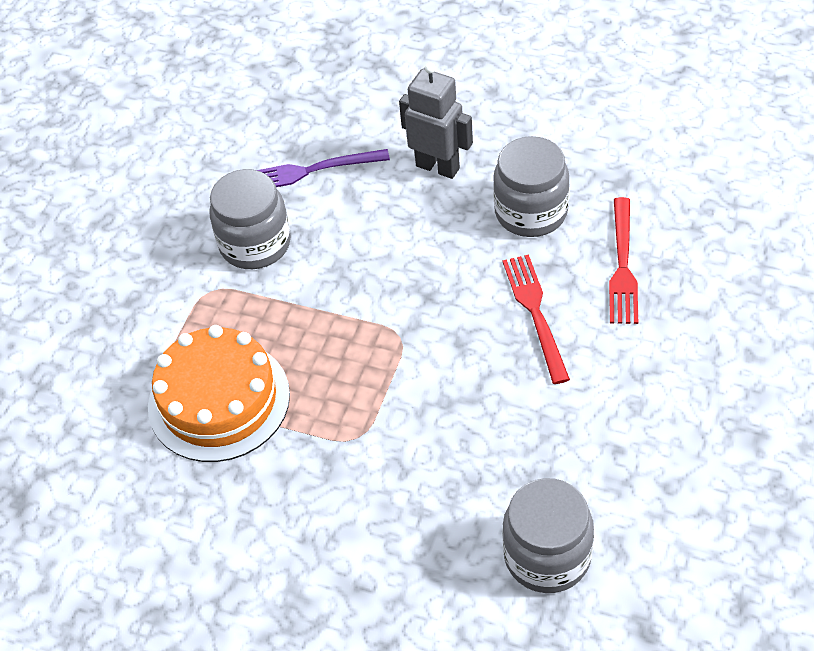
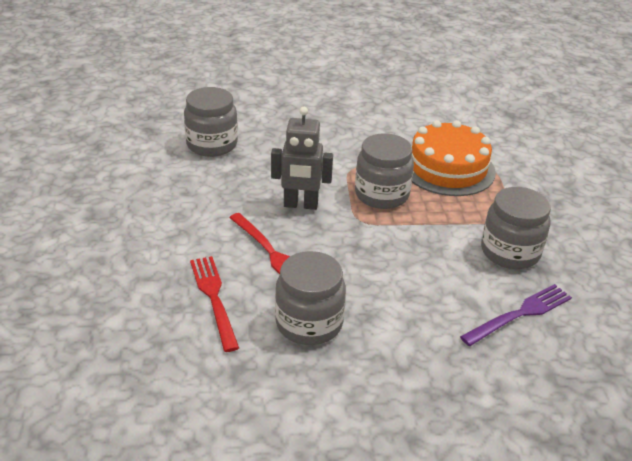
camera: 150 degrees right, 15 degrees down
grey robot [399,63,473,179] -> grey robot moved to [271,107,333,210]
none -> grey jar [355,133,414,209]

